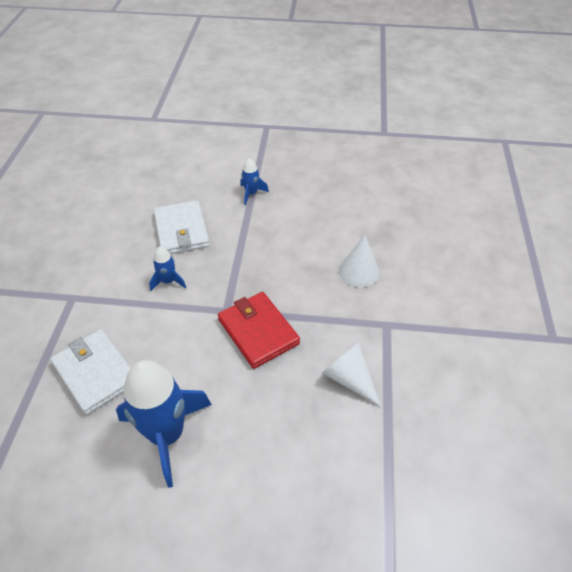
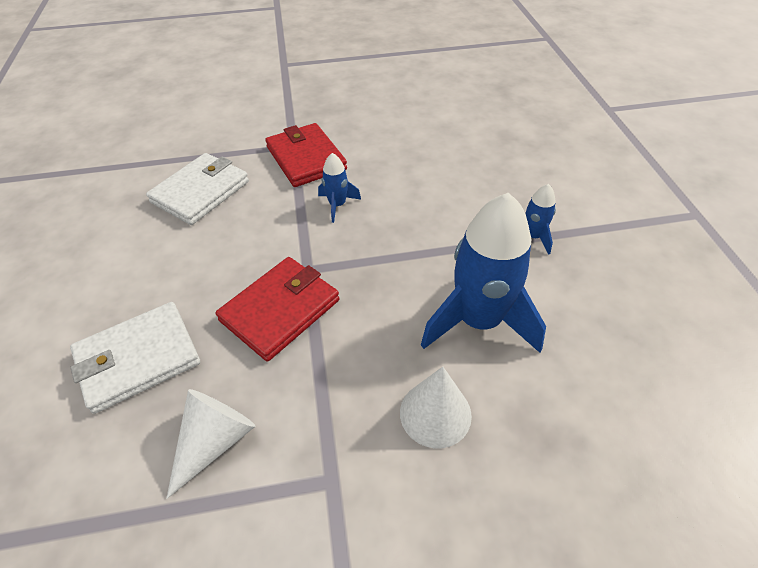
camera: 75 degrees right, 0 degrees up
blue rocket [116,360,212,488] -> blue rocket moved to [421,192,546,353]
white wallet [154,200,210,254] -> white wallet moved to [70,302,200,414]
none -> red wallet [265,123,347,187]

